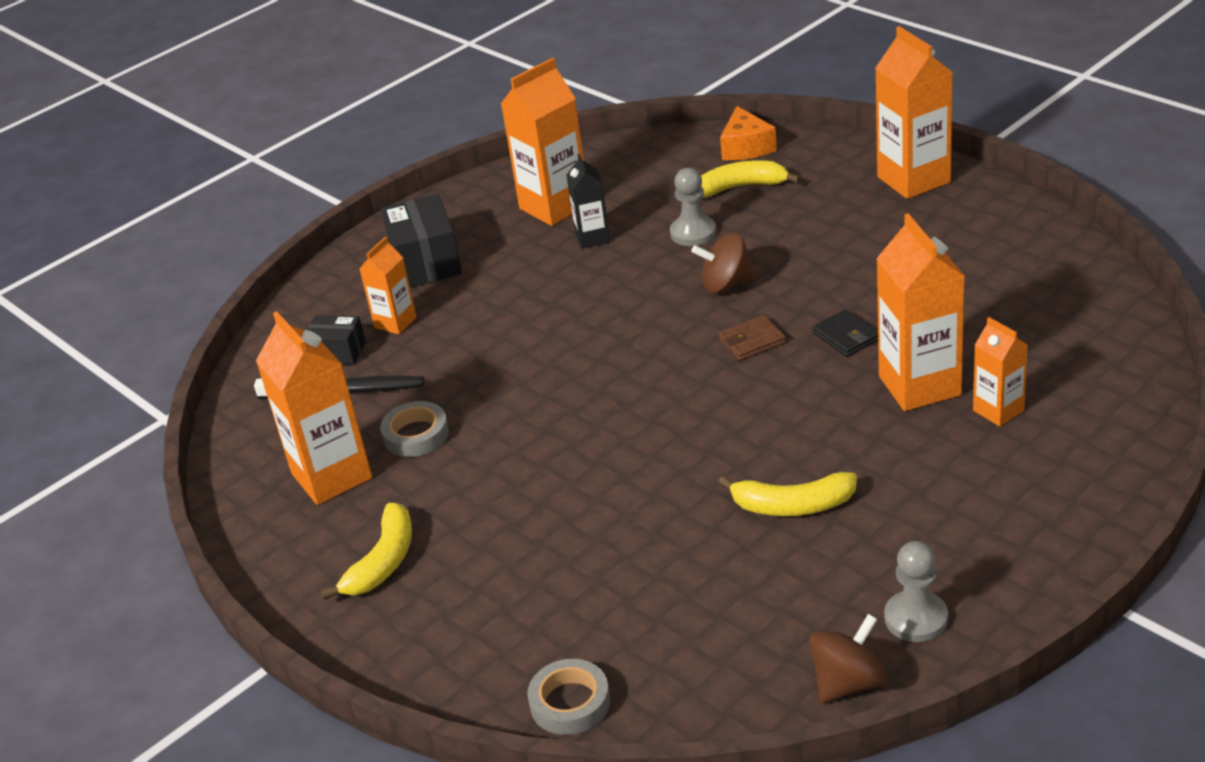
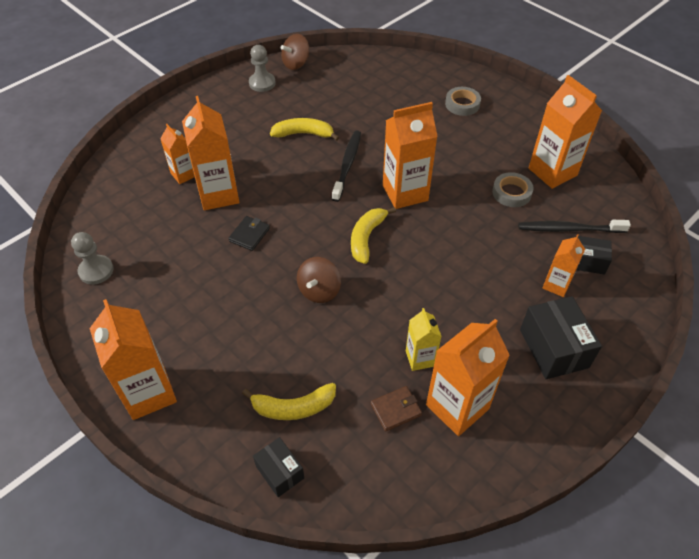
camera: 175 degrees right, 15 degrees up
yellow banana [321,503,412,600] -> yellow banana moved to [351,207,396,264]
grey tape [527,659,610,735] -> grey tape moved to [445,87,481,116]
black carton [567,154,610,248] -> yellow carton [406,308,442,371]
grey pawn [670,168,716,246] -> grey pawn moved to [71,232,114,285]
brown spinning top [692,233,755,293] -> brown spinning top turned 120 degrees clockwise [297,257,341,303]
brown wallet [718,315,786,360] -> brown wallet moved to [371,386,422,431]
orange cheese [720,106,777,160] -> black box [253,437,304,497]
black wallet [812,309,878,357] -> black wallet turned 60 degrees clockwise [228,216,270,251]
none -> black toothbrush [332,130,361,202]
none -> orange carton [383,102,438,209]

